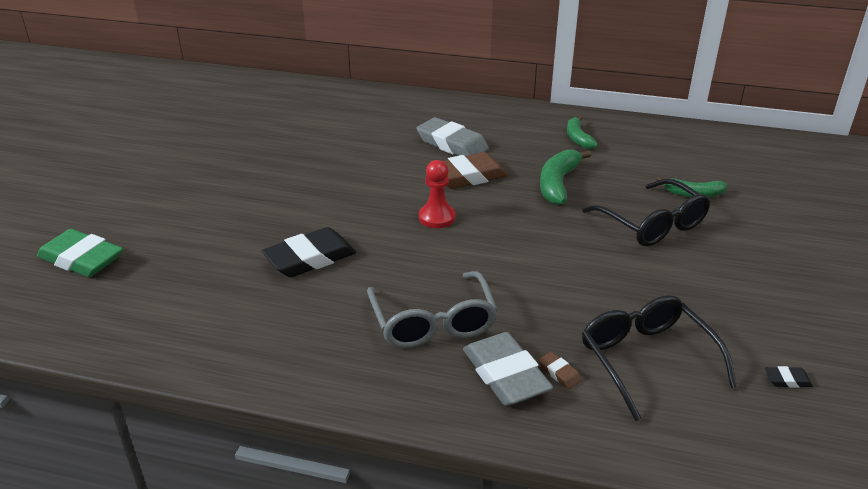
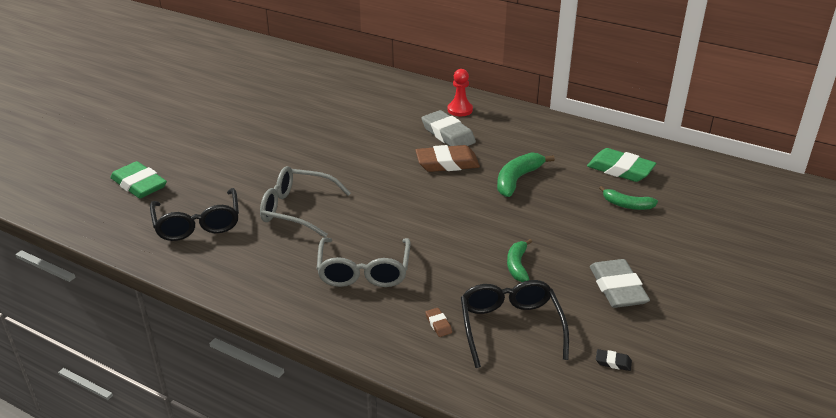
camera: 15 degrees right, 0 degrees up
black eraser [262,227,356,277] -> grey glasses [260,166,351,237]
red pawn [419,160,456,228] -> red pawn moved to [447,69,473,116]
grey eraser [463,332,553,406] -> grey eraser moved to [590,259,650,308]
green banana [567,116,598,149] -> green banana moved to [507,239,532,282]
black glasses [582,179,710,246] -> black glasses moved to [150,188,239,241]
none -> green eraser [587,148,656,182]

